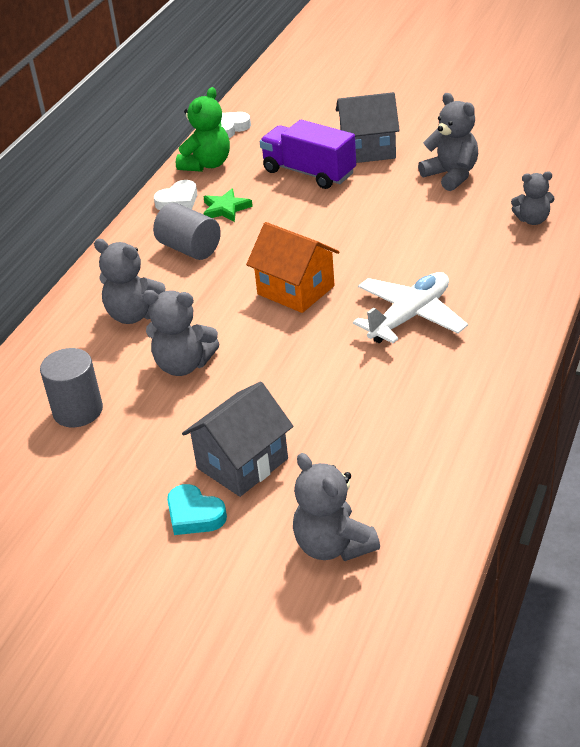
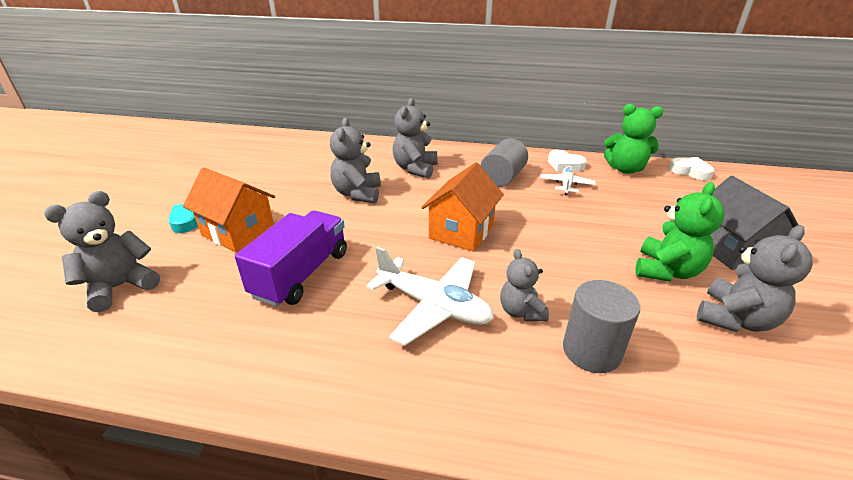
camera: 75 degrees right, 5 degrees down
grey cylinder [40,348,103,427] -> grey cylinder moved to [563,280,640,373]
grey house [182,382,293,497] -> orange house [183,167,275,252]
green star [203,188,253,222] -> white plane [540,166,596,195]
purple truck [260,120,356,189] -> purple truck moved to [235,210,347,307]
grey teddy bear [511,172,555,225] -> grey teddy bear moved to [500,249,549,321]
none -> green teddy bear [635,182,725,282]

